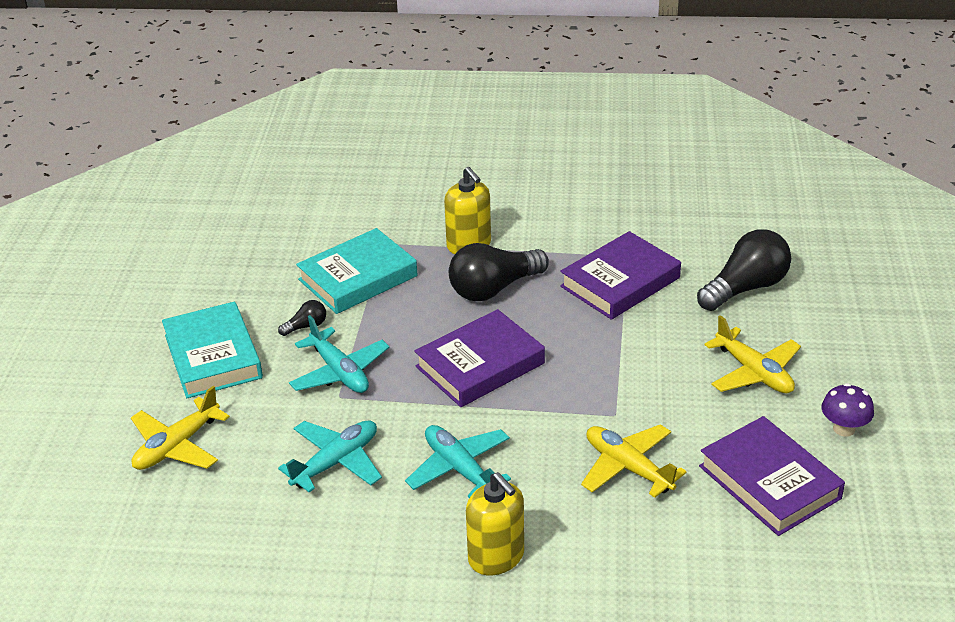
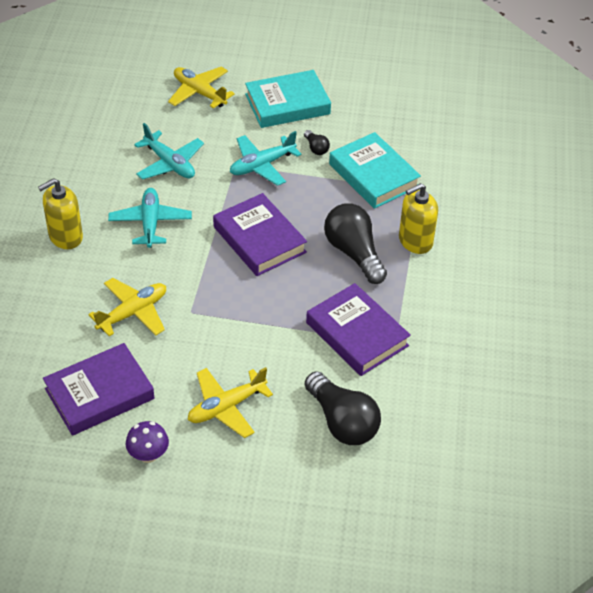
camera: 90 degrees right, 10 degrees up
turquoise plane [405,425,511,498] -> turquoise plane turned 60 degrees counterclockwise [108,188,192,248]

